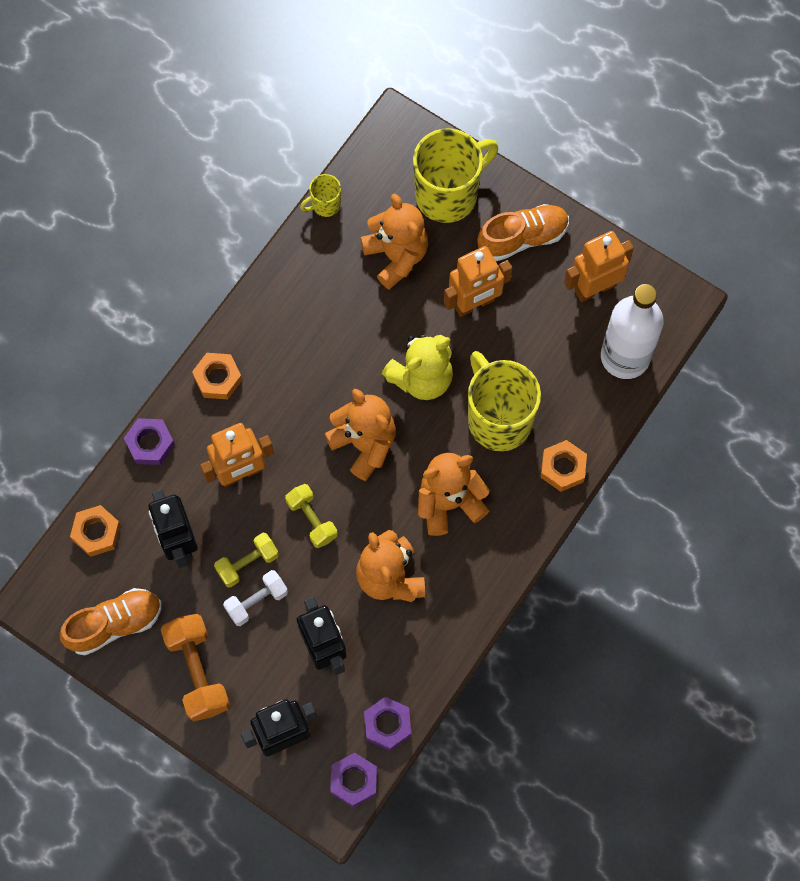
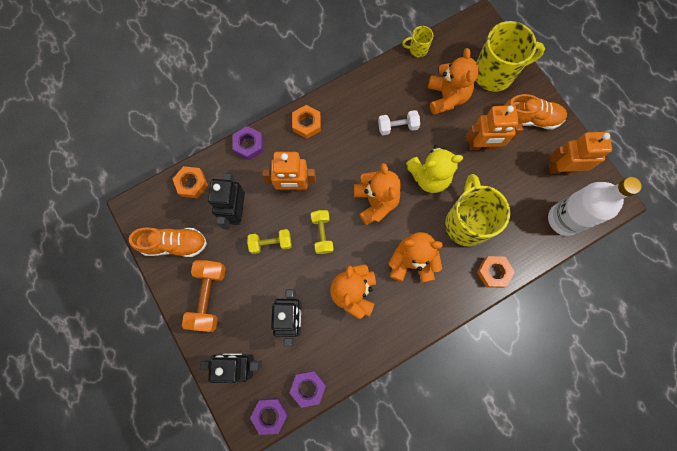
camera: 25 degrees right, 5 degrees up
white dumbbell [223,570,288,626] -> white dumbbell moved to [378,110,420,135]

